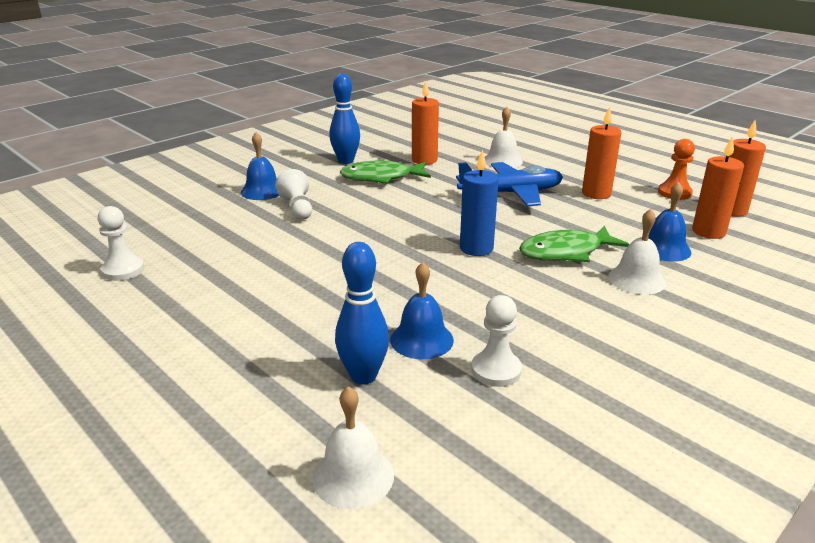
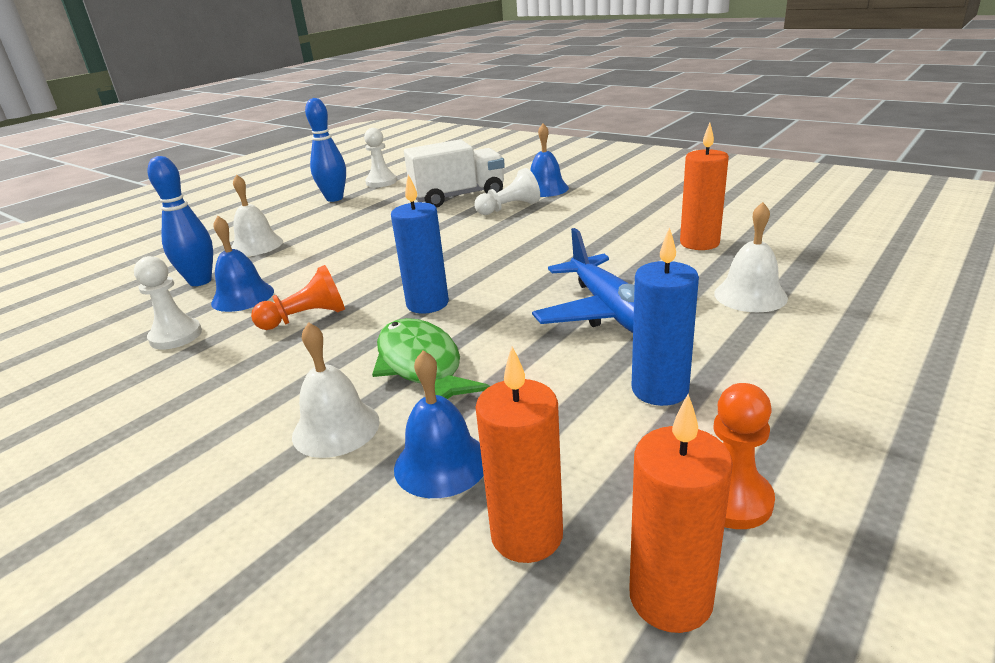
camera: 85 degrees right, 0 degrees up
white bell [312,386,394,509] -> white bell moved to [231,174,283,256]
blue bowling pin [329,74,360,164] -> blue bowling pin moved to [305,98,346,202]
green fish [340,160,431,184] -> none
orange candle [582,106,621,199] -> blue candle [632,227,699,406]
none -> orange pawn [251,265,345,330]
none -> white truck [404,139,505,208]

